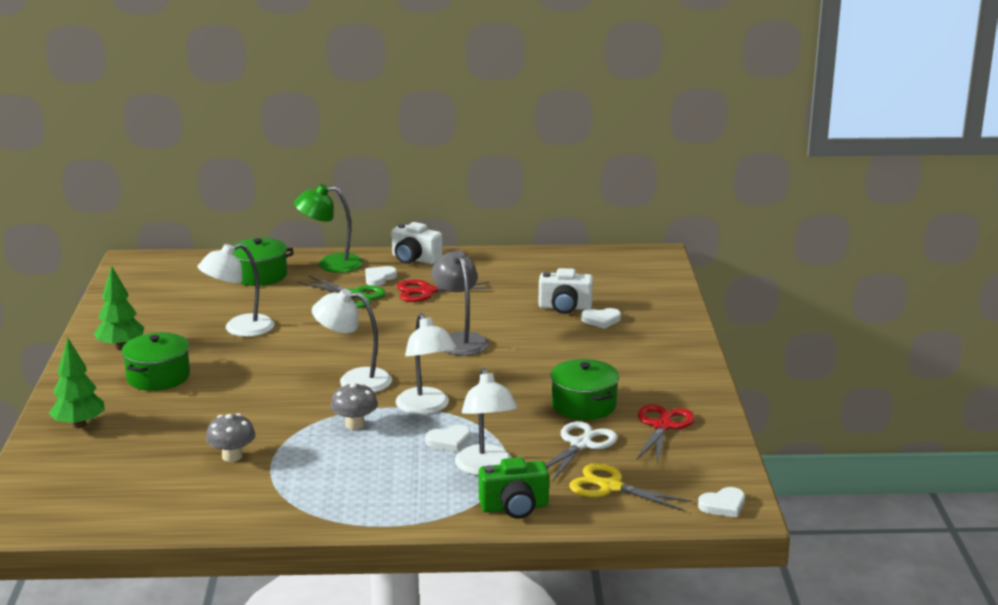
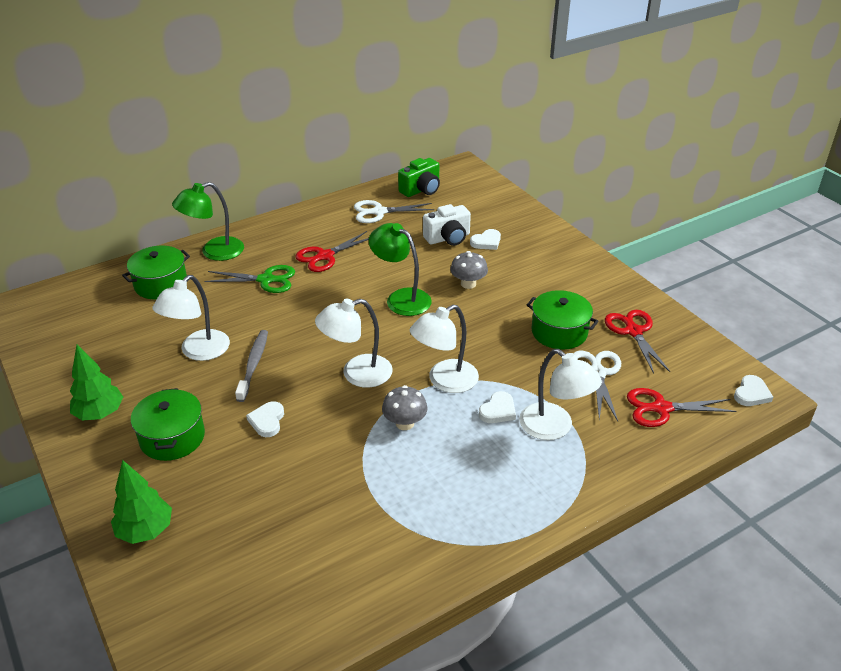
camera: 30 degrees left, 15 degrees up
grey mushroom [206,413,255,462] -> grey mushroom moved to [450,251,488,289]
white heart [365,266,397,286] -> white heart moved to [246,401,284,437]
white camera [392,222,442,264] -> none
white lamp [396,313,456,415] -> white lamp turned 105 degrees clockwise [410,305,479,393]
grey lamp [431,250,489,356] -> green lamp [369,223,432,316]
green camera [478,457,549,519] -> green camera moved to [398,158,440,197]
yellow scissors [569,463,692,511] -> red scissors [627,388,737,427]
none -> grey toothbrush [235,330,268,402]
none -> white scissors [354,200,434,223]

